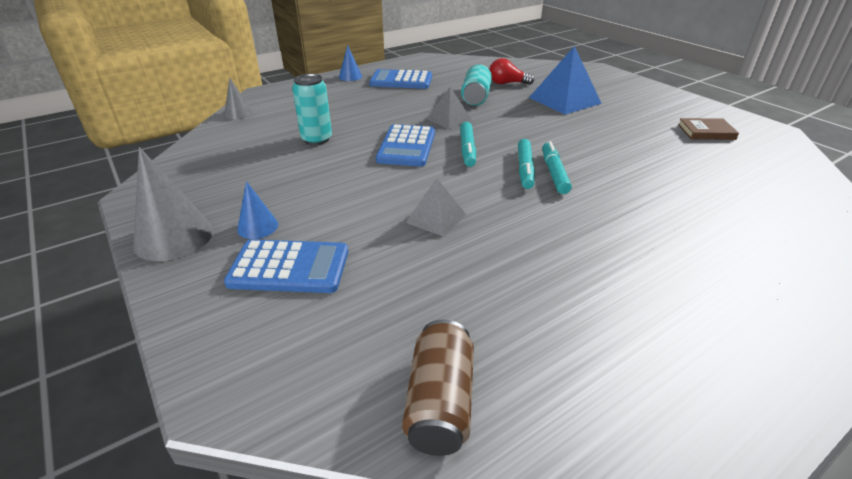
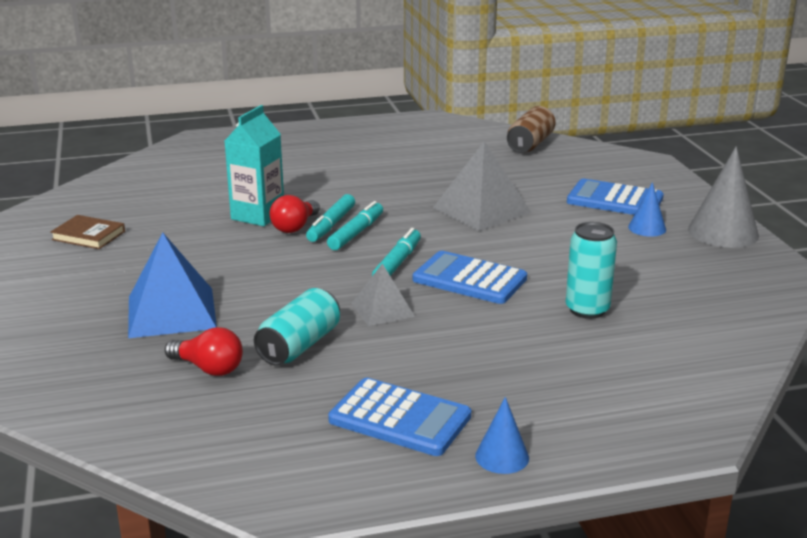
camera: 160 degrees left, 10 degrees down
grey cone [224,78,253,119] -> none
blue calculator [376,124,435,167] -> blue calculator turned 90 degrees counterclockwise [413,251,527,304]
grey pyramid [406,178,466,237] -> grey pyramid [433,141,531,231], size x1.69
none -> turquoise carton [225,105,284,226]
none -> red light bulb [270,195,320,233]

